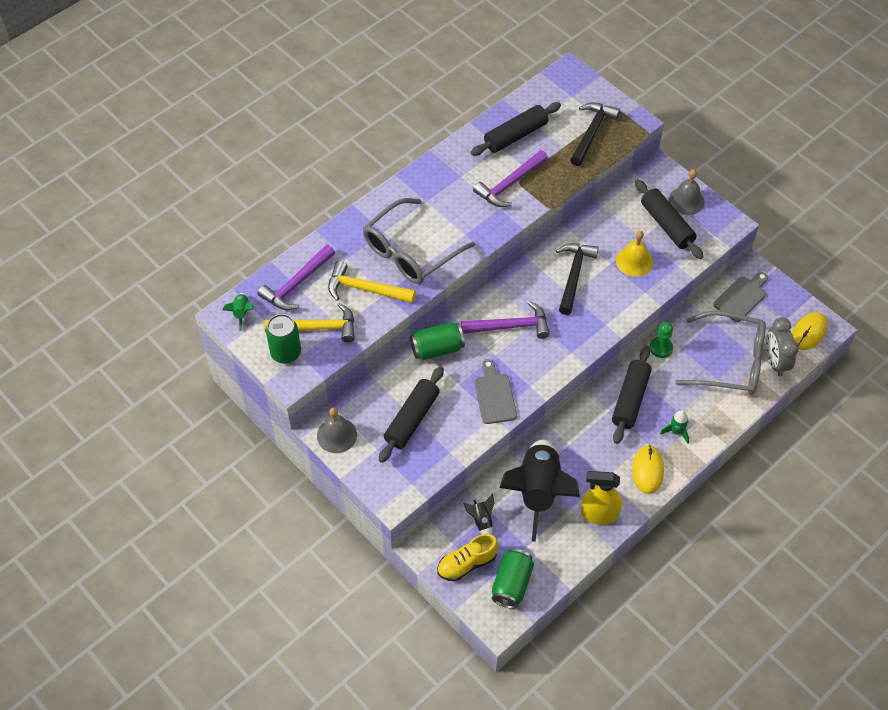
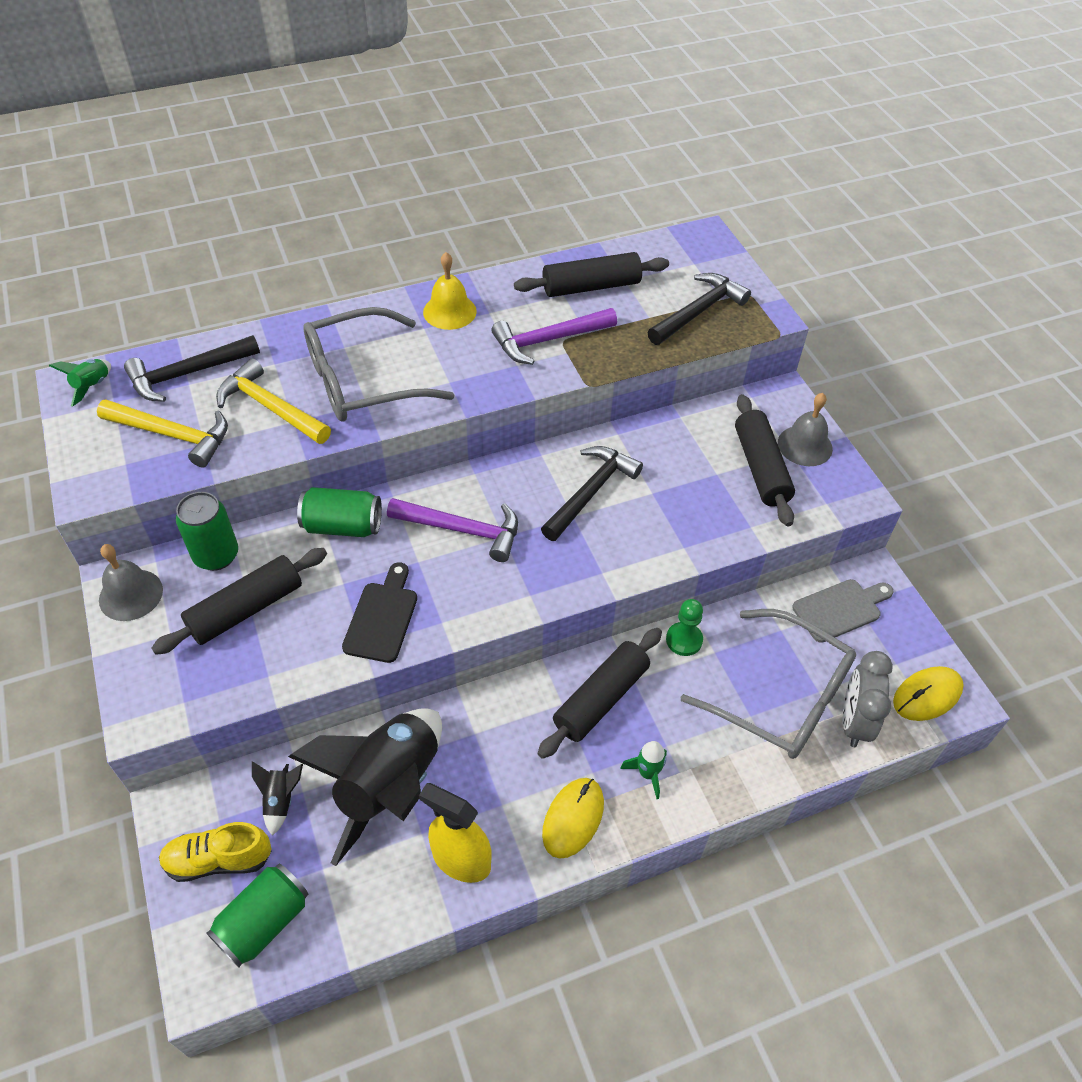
camera: 20 degrees right, 5 degrees down
purple hammer [258,244,335,310] -> black hammer [124,335,260,402]
green can [266,314,301,364] -> green can moved to [176,492,238,571]
grey cutting board [474,359,517,424] -> black cutting board [342,562,417,663]
yellow bell [616,231,653,277] -> yellow bell moved to [423,252,477,330]

